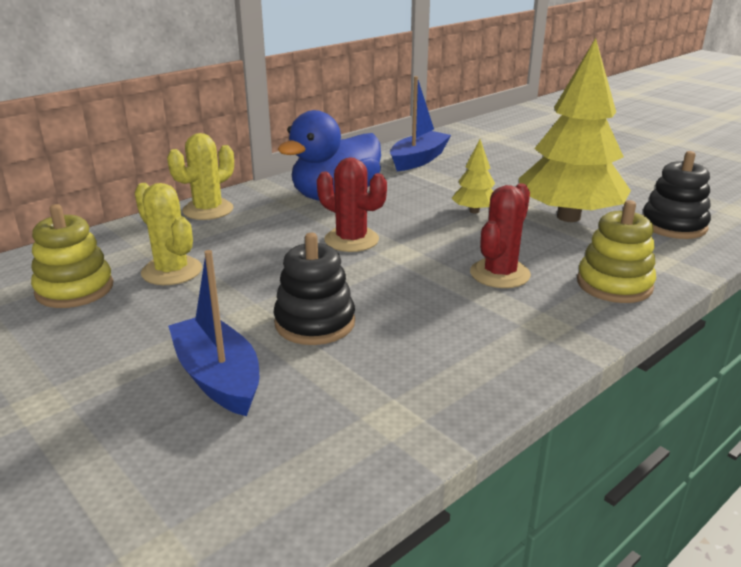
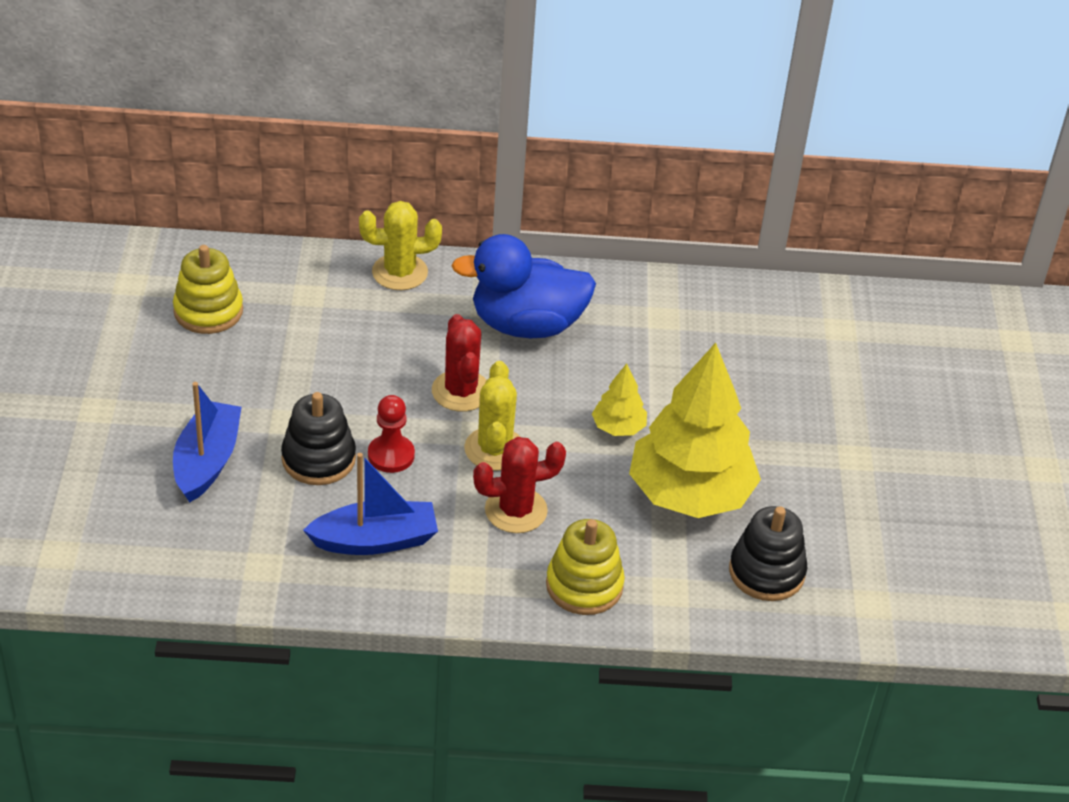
camera: 40 degrees right, 15 degrees up
yellow cactus [135,183,202,285] -> yellow cactus moved to [464,361,520,471]
blue boat [390,76,451,171] -> blue boat moved to [303,453,438,555]
none -> red pawn [368,395,415,473]

